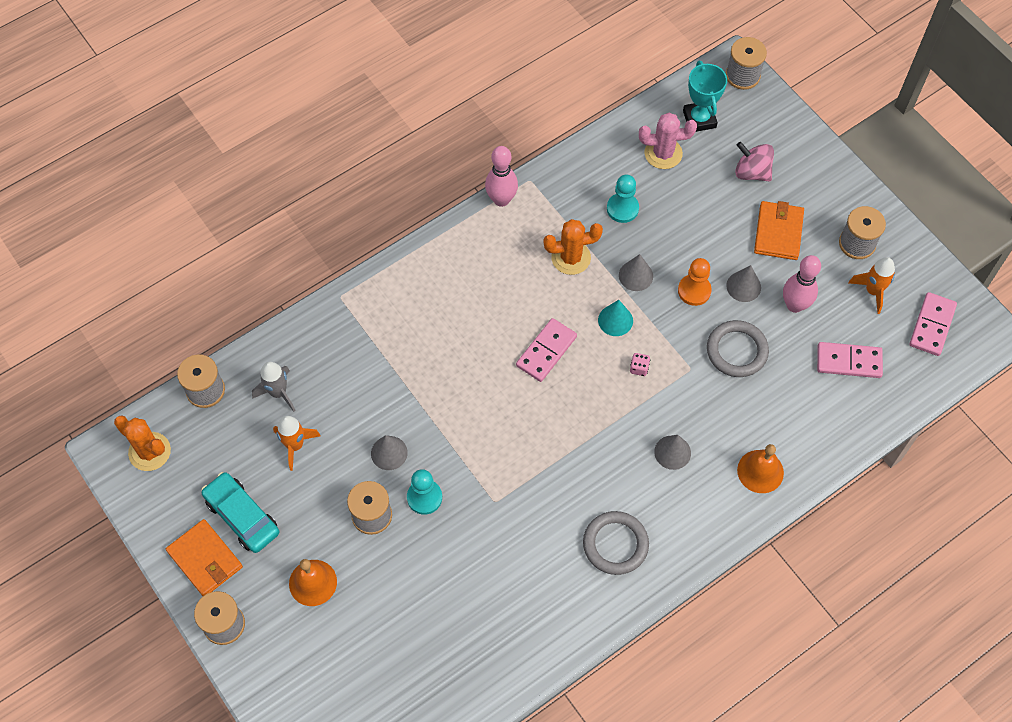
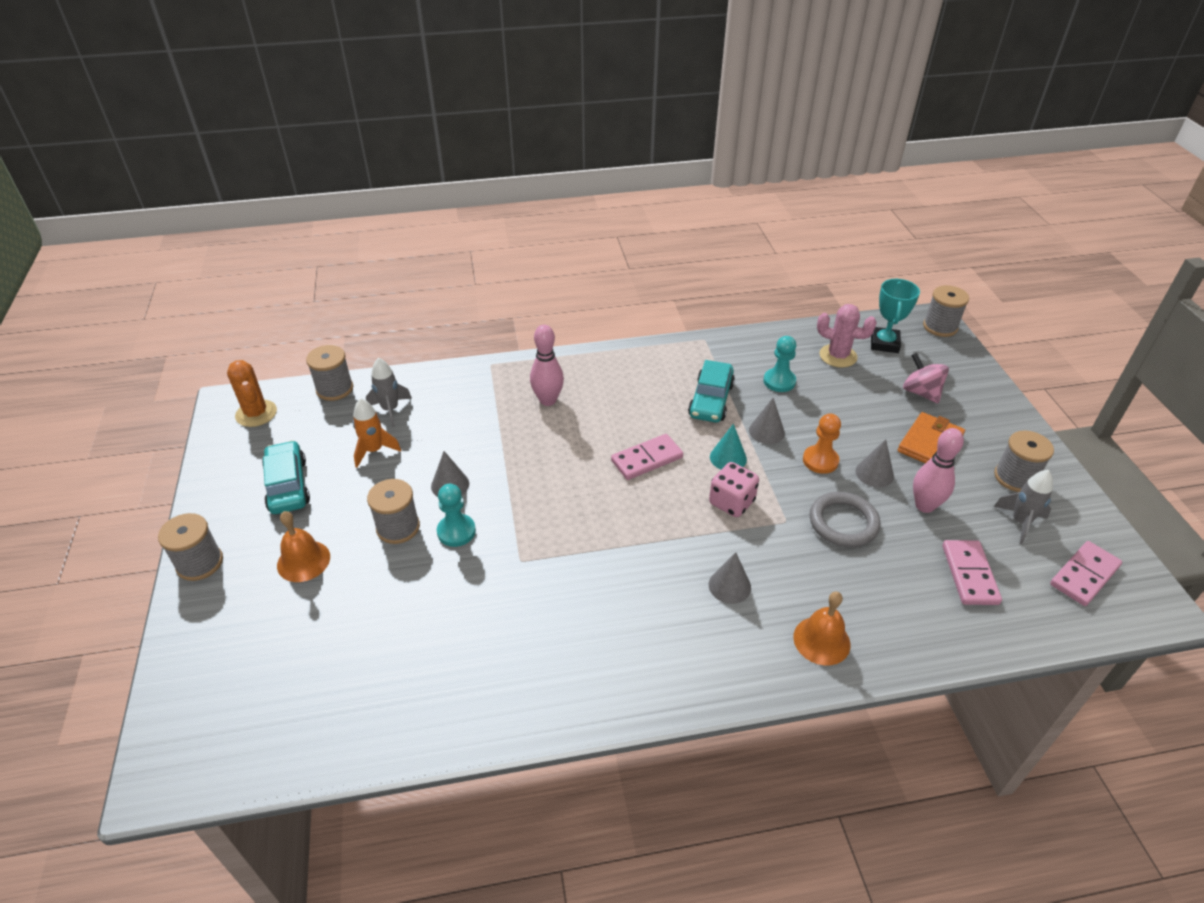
camera: 25 degrees right, 20 degrees down
orange wallet [166,519,243,596] -> none
pink bowling pin [485,146,518,207] -> pink bowling pin moved to [530,325,564,406]
orange cactus [543,219,603,275] -> turquoise car [688,360,735,423]
grey ring [583,511,649,575] -> none
pink dice [630,353,650,376] -> pink dice [709,462,759,517], size x1.97
pink domino [817,342,883,378] -> pink domino turned 60 degrees clockwise [942,540,1002,605]
orange rocket [849,257,895,314] -> grey rocket [994,470,1053,544]

